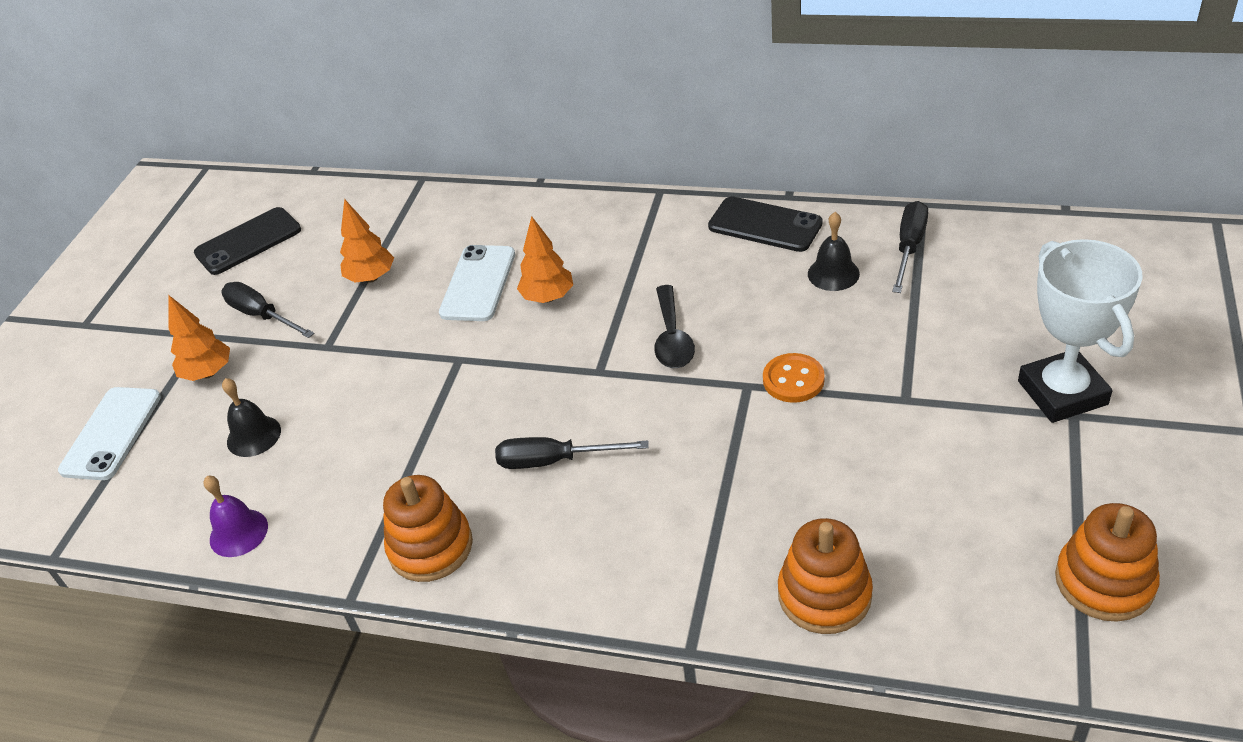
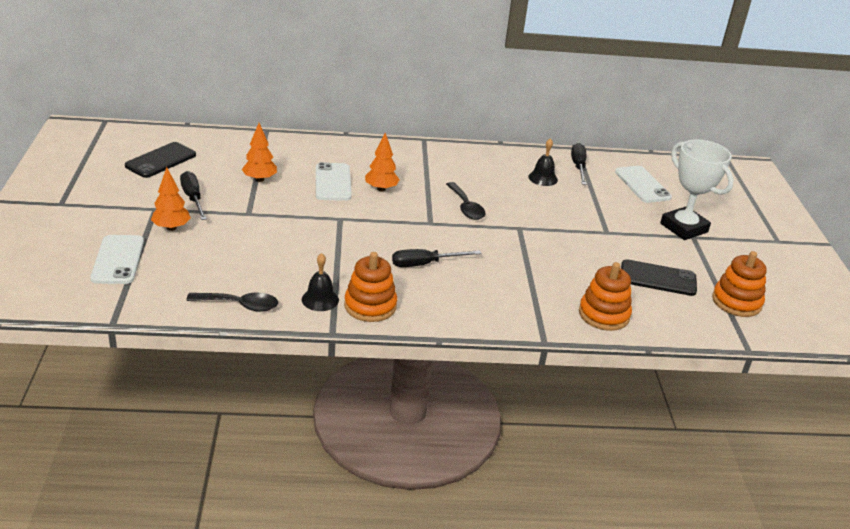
camera: 25 degrees left, 10 degrees down
purple bell [203,476,268,557] -> black spoon [186,292,278,312]
black screwdriver [221,282,314,338] -> black screwdriver turned 45 degrees clockwise [180,171,207,220]
black bell [222,378,281,457] -> black bell moved to [302,253,339,311]
black phone [708,196,823,252] -> black phone moved to [621,259,697,296]
orange button [763,353,825,403] -> none
none -> white phone [615,166,672,203]

